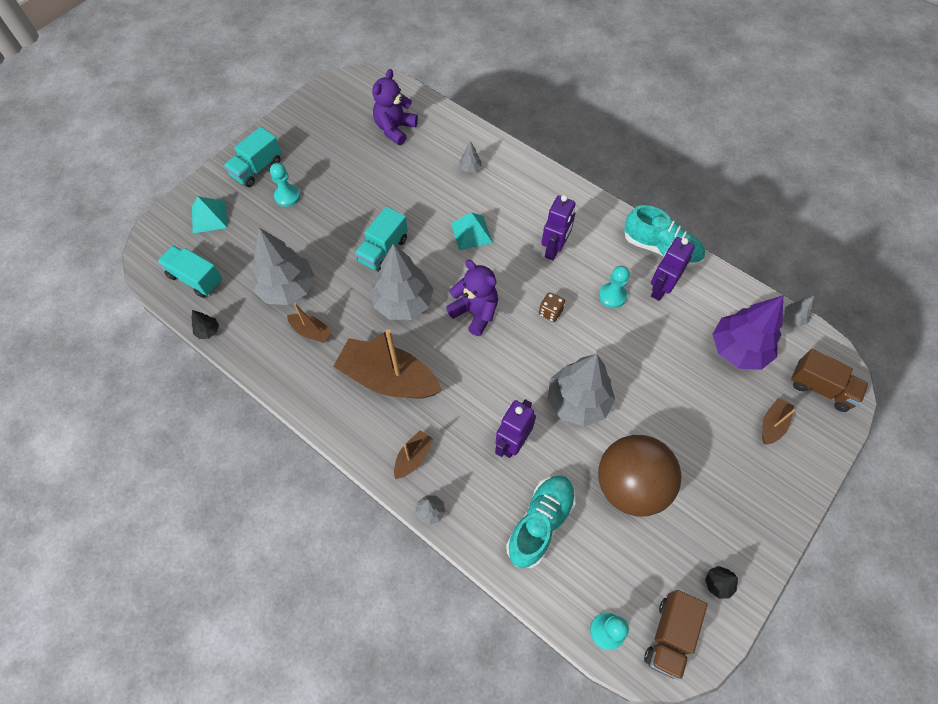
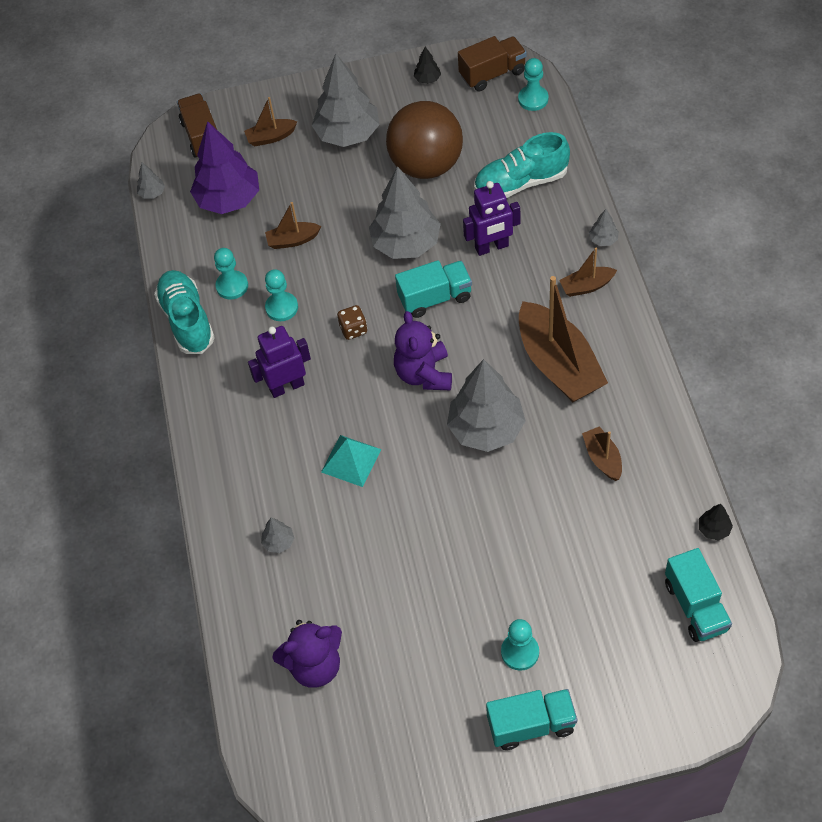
camera: 135 degrees left, 5 degrees down
turquoise pyramid [192,196,227,233] -> none
grey tree [252,228,315,305] -> grey tree moved to [312,53,380,147]
turquoise truck [355,206,408,272] -> turquoise truck moved to [395,260,472,318]
purple robot [651,237,695,301] -> turquoise pawn [214,248,248,300]
none -> brown boat [265,202,321,249]

